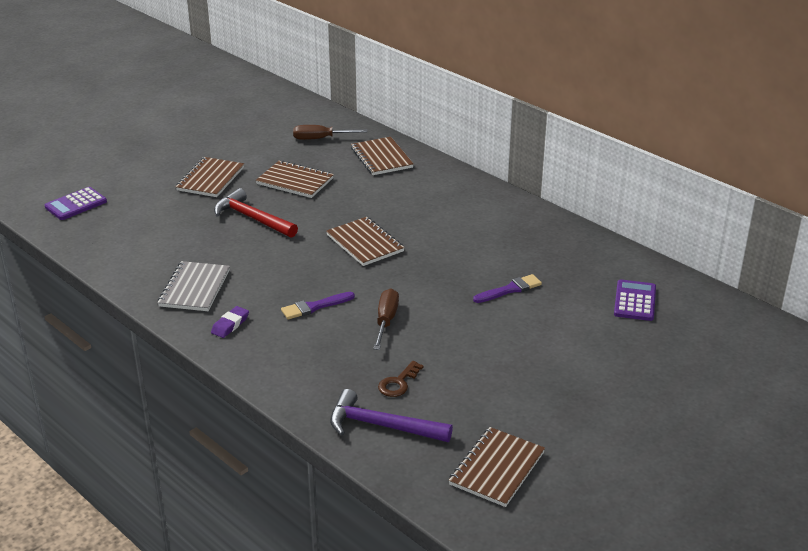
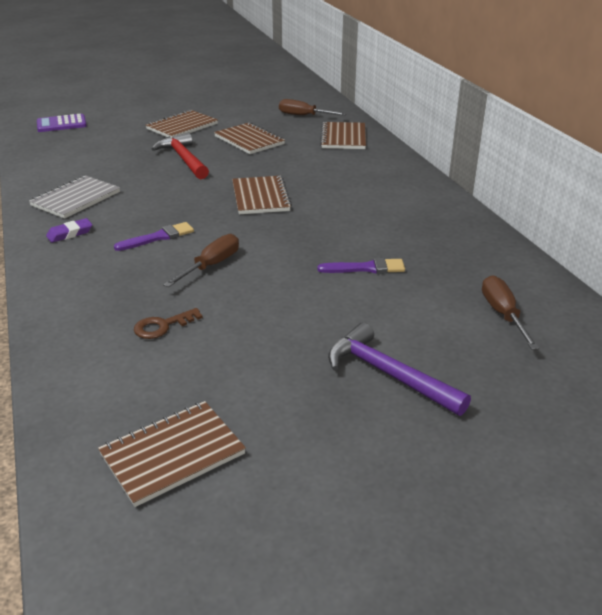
camera: 25 degrees right, 0 degrees up
purple brush [281,292,355,319] -> purple brush turned 150 degrees clockwise [114,222,194,251]
purple hammer [330,389,453,442] -> purple hammer moved to [328,322,471,416]
purple calculator [614,279,656,321] -> brown screwdriver [482,275,539,349]

